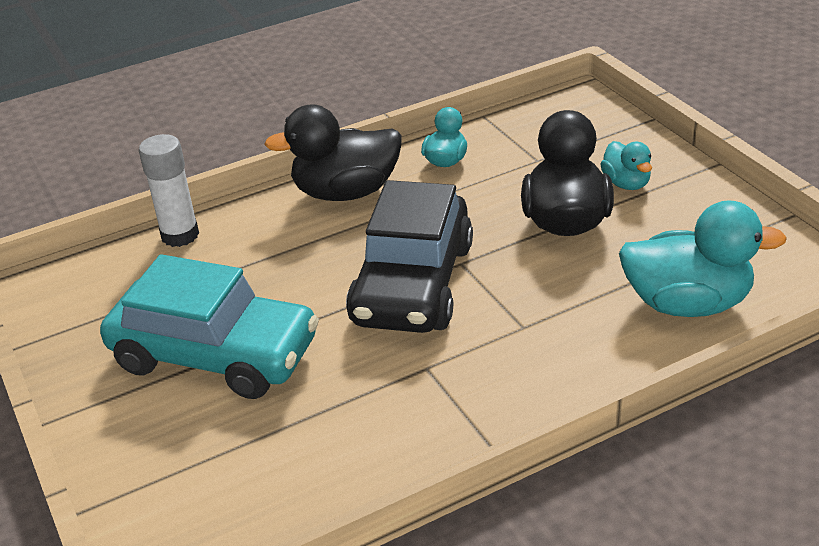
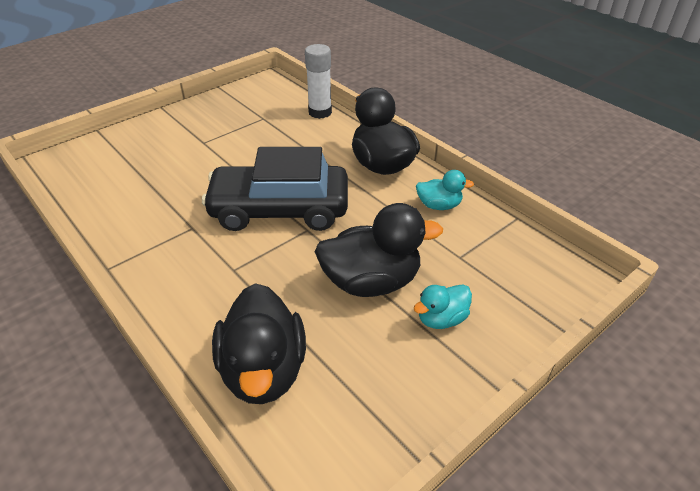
camera: 75 degrees right, 5 degrees up
turquoise car [100,254,319,399] -> none
turquoise duck [619,200,787,317] -> black duck [212,283,306,404]

